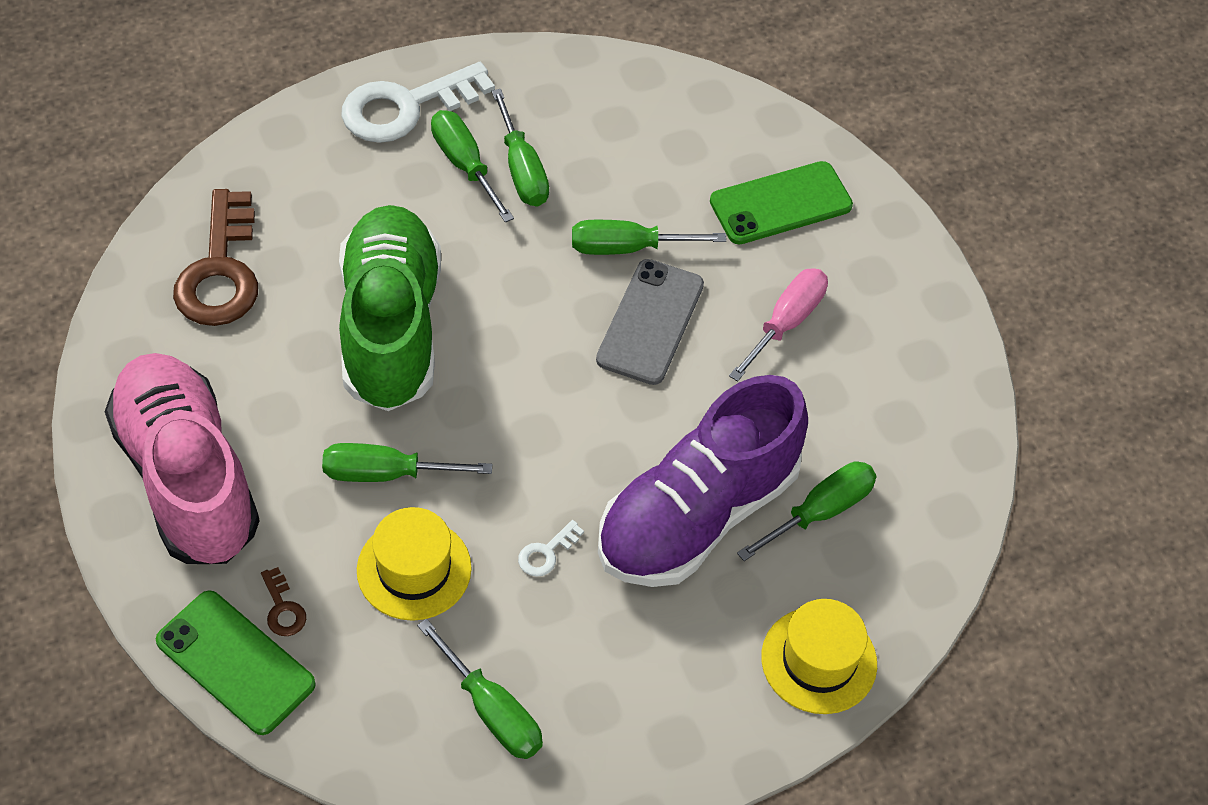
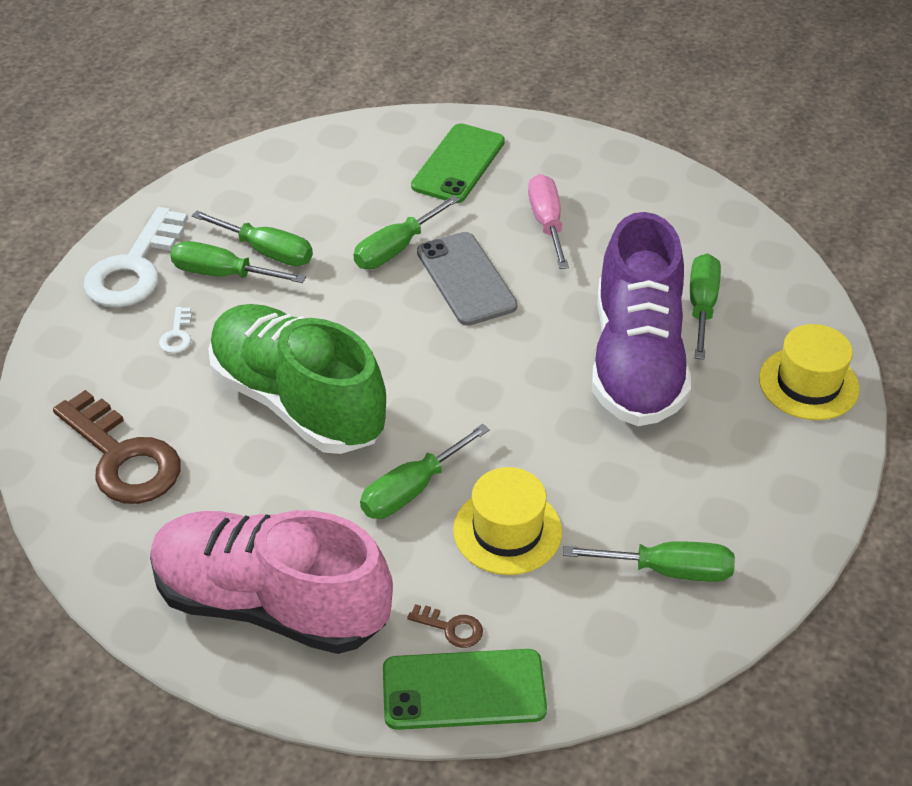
camera: 40 degrees left, 10 degrees down
white key [518,520,584,577] -> white key moved to [159,307,192,354]

